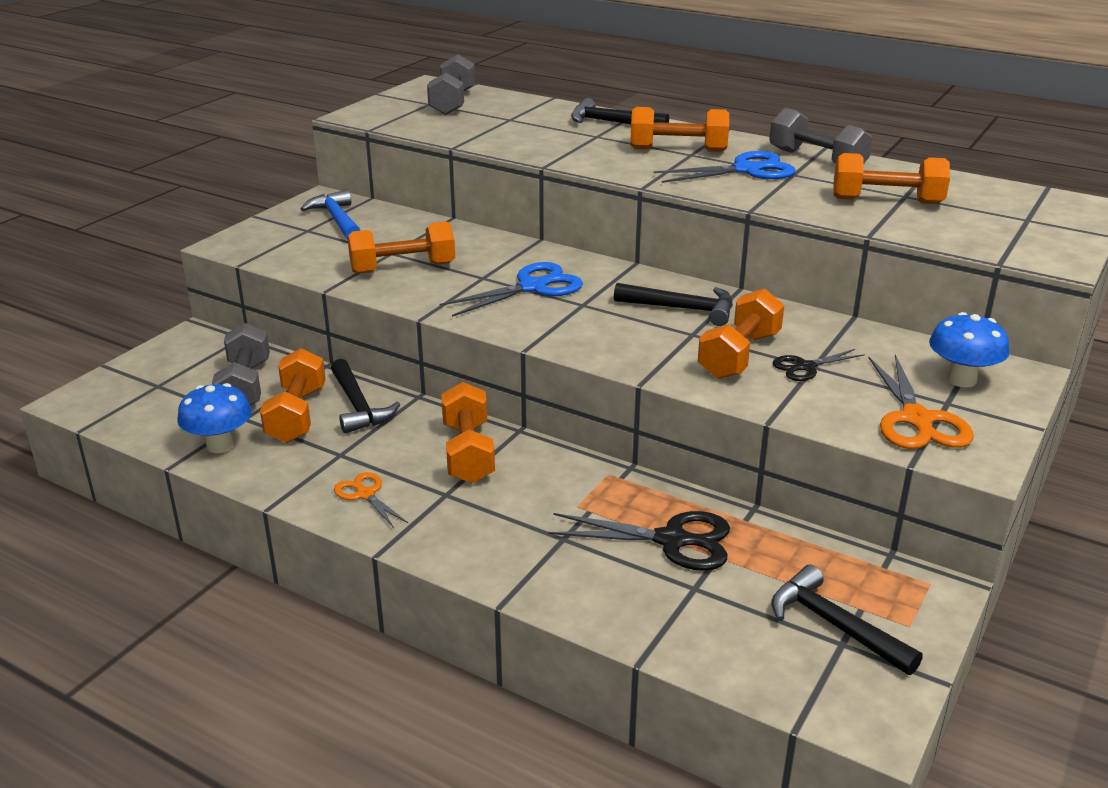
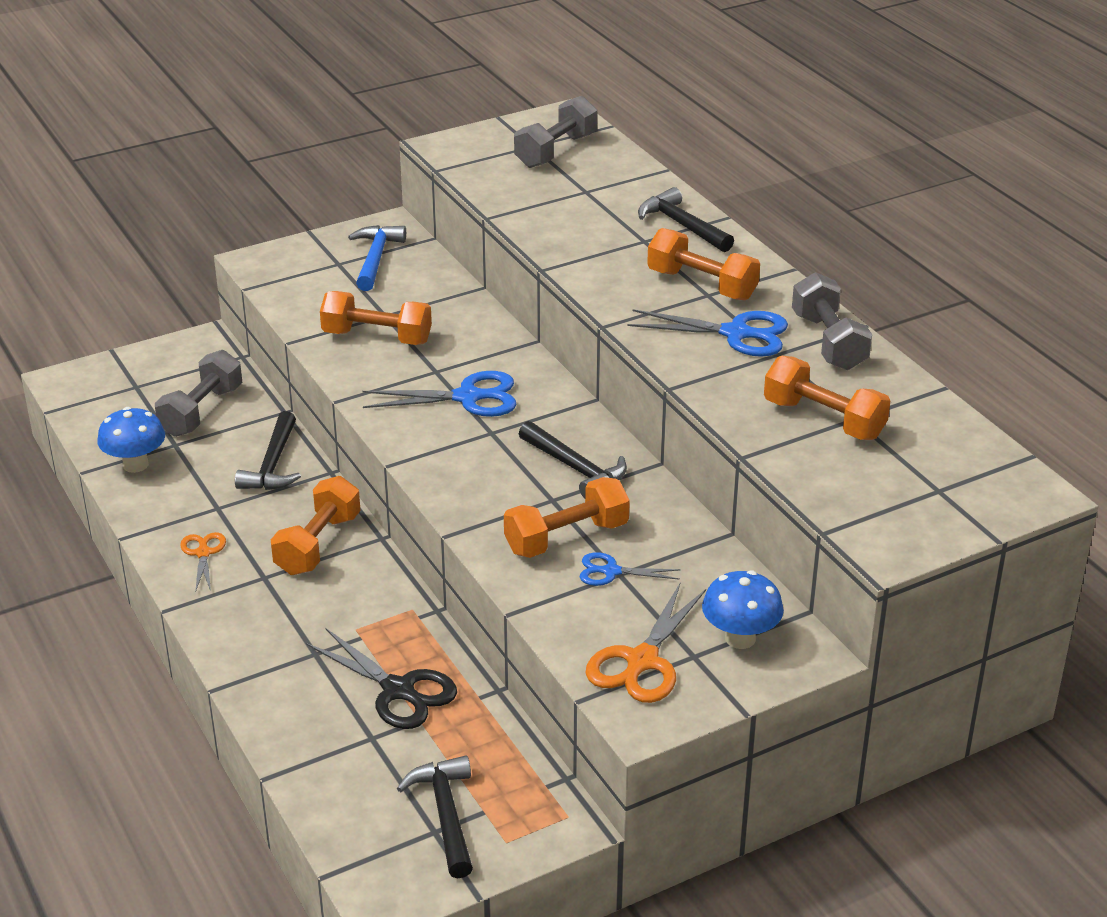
camera: 30 degrees right, 5 degrees up
orange dumbbell [260,348,326,443] -> none
black scissors [772,349,865,381] -> blue scissors [580,552,681,586]

